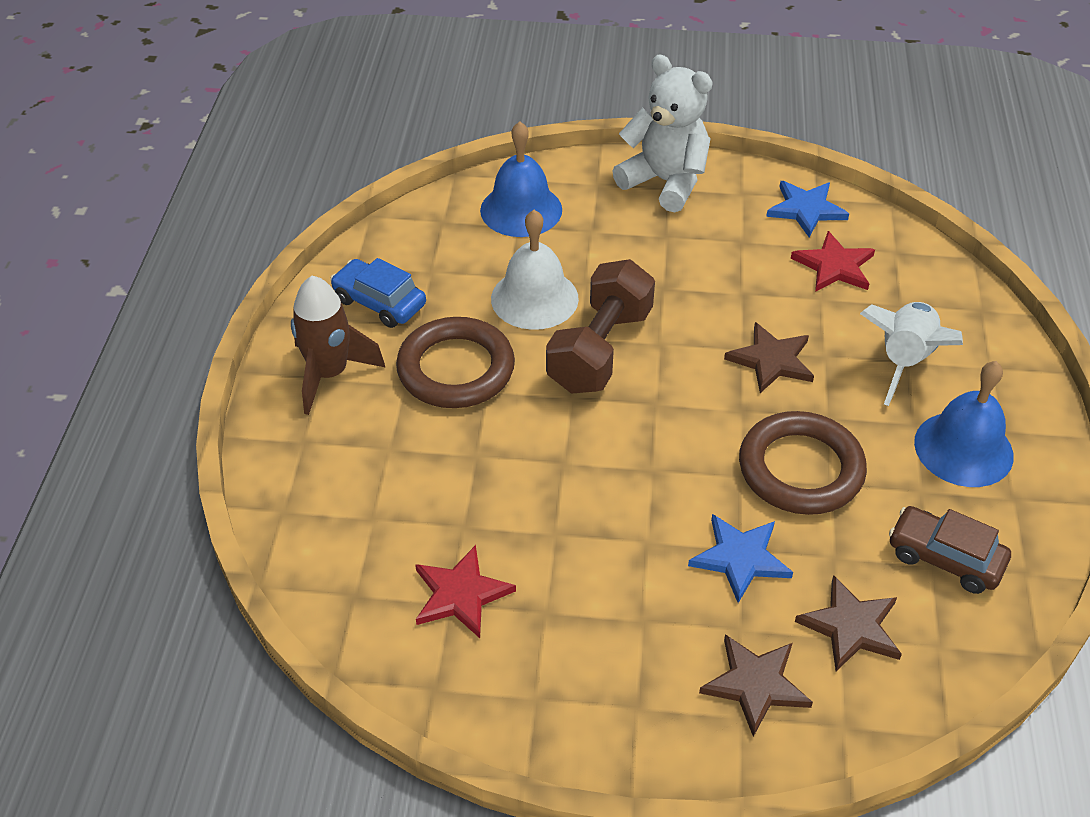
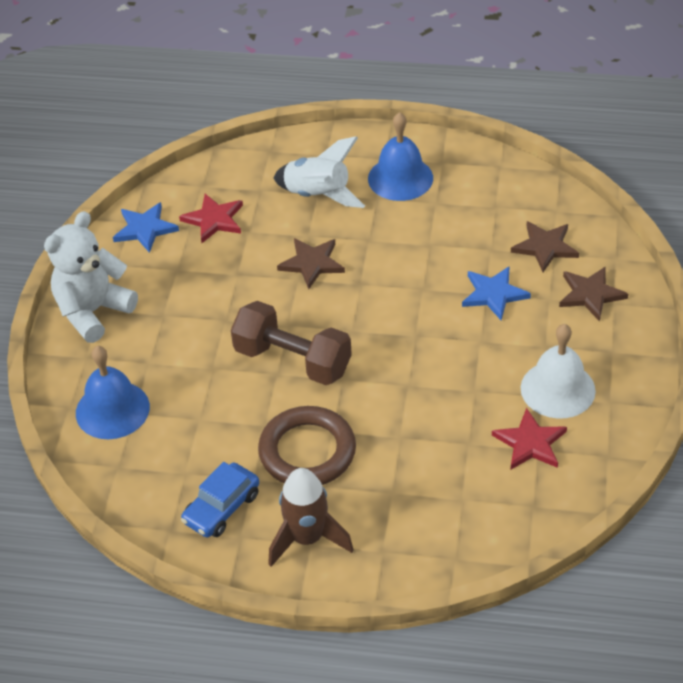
camera: 85 degrees left, 0 degrees up
white bell [491,210,579,330] -> white bell moved to [520,324,596,419]
brown ring [739,411,867,515] -> none
brown car [889,506,1011,594] -> none

